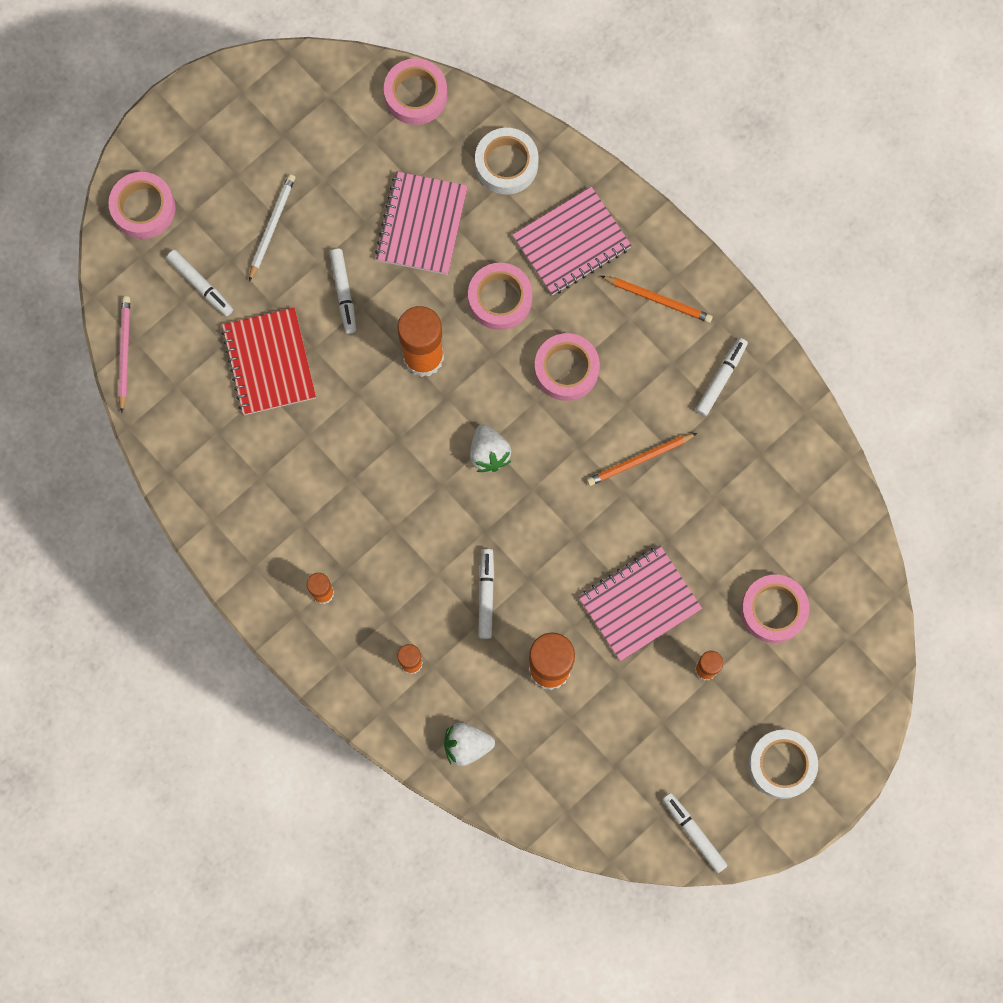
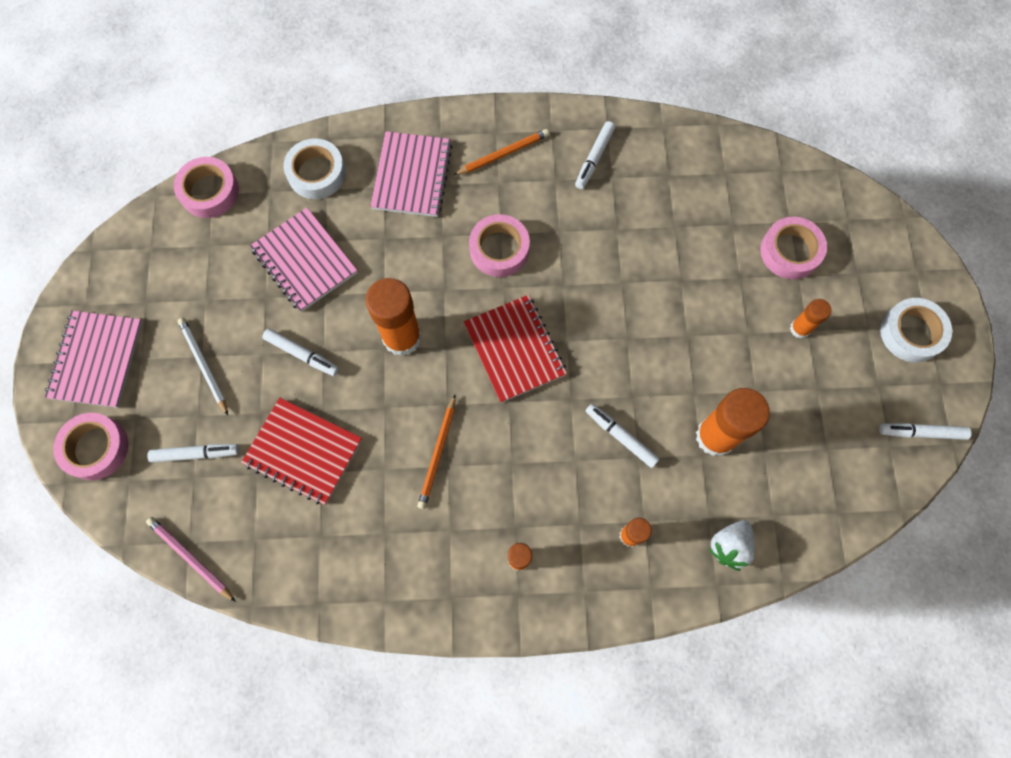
camera: 50 degrees left, 5 degrees down
pink tape [468,263,533,330] -> none
white strawberry [470,424,511,472] -> red notebook [464,295,567,403]
pink notebook [578,545,702,661] -> pink notebook moved to [45,311,143,408]
orange pencil [587,433,697,486] -> orange pencil moved to [418,395,456,509]
white marker [696,338,748,416] -> white marker turned 135 degrees counterclockwise [575,121,615,189]

